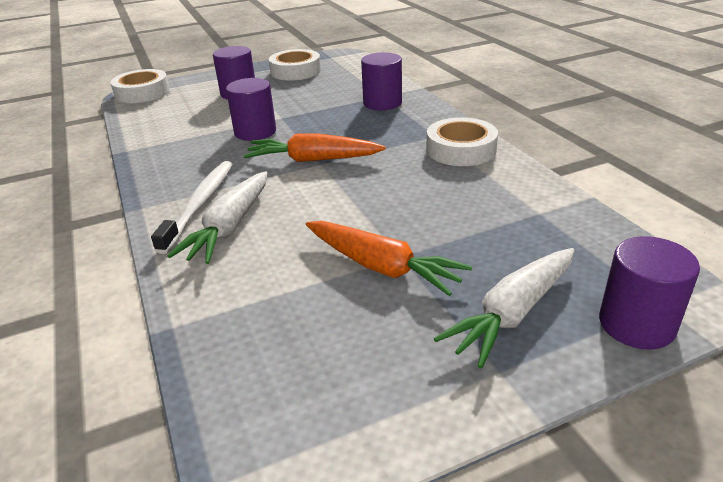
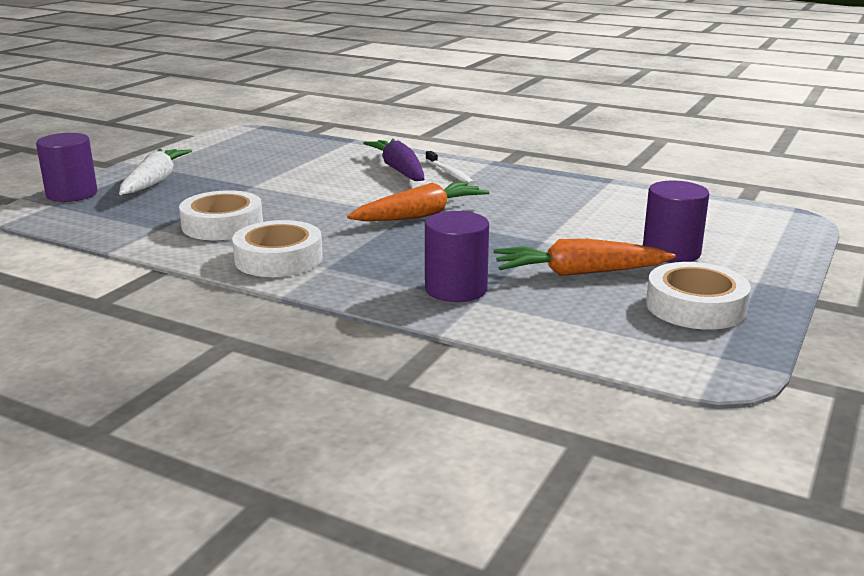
camera: 140 degrees right, 10 degrees down
white tape [110,69,170,103] -> white tape moved to [179,190,263,240]
white toothbrush [151,161,233,254] -> white toothbrush [426,151,475,185], size x0.63
white carrot [167,171,267,264] -> purple carrot [363,139,424,181]
purple cylinder [226,78,276,141] -> none
orange carrot [306,221,472,296] -> orange carrot moved to [493,239,676,276]

